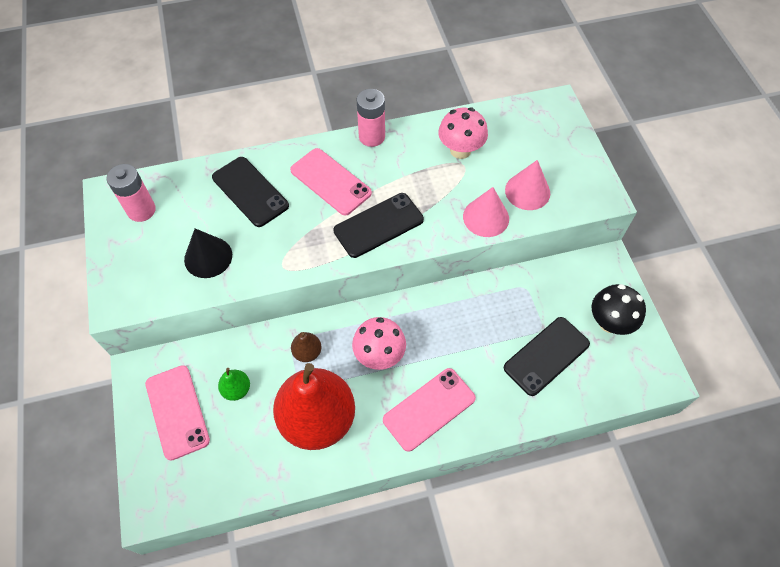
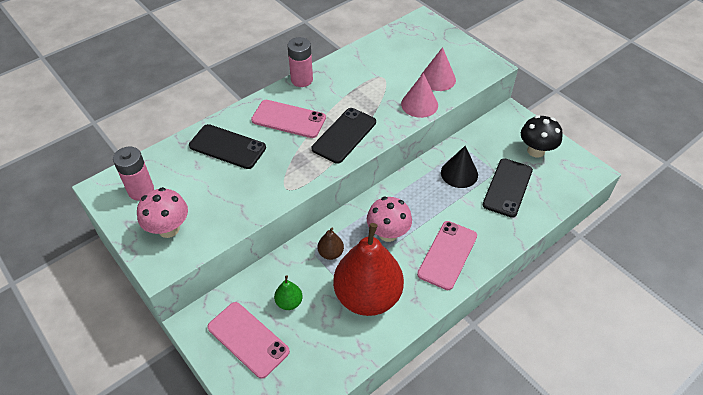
camera: 25 degrees left, 10 degrees down
black cone [184,229,232,278] -> black cone moved to [441,146,478,188]
pink mushroom [438,107,488,159] -> pink mushroom moved to [137,187,188,238]

